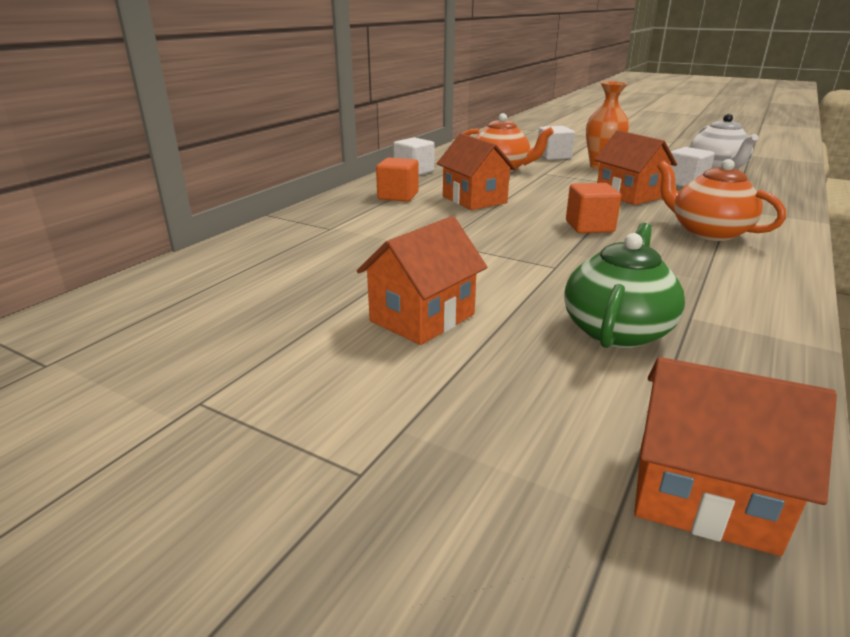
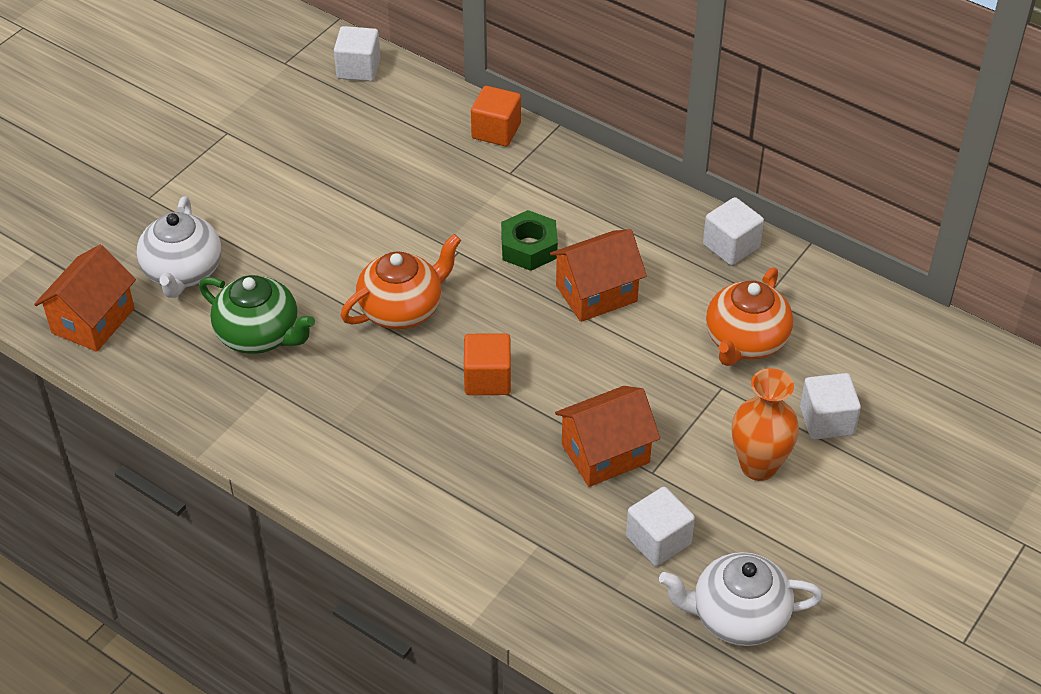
camera: 95 degrees right, 20 degrees up
orange house [357,216,487,345] -> none
orange cube [376,157,419,202] -> orange cube moved to [471,86,521,146]
orange teapot [657,159,786,241] -> orange teapot moved to [341,234,461,329]
none -> white teapot [137,196,221,298]
none -> white cube [334,26,380,81]
none -> green nut [501,210,558,271]

